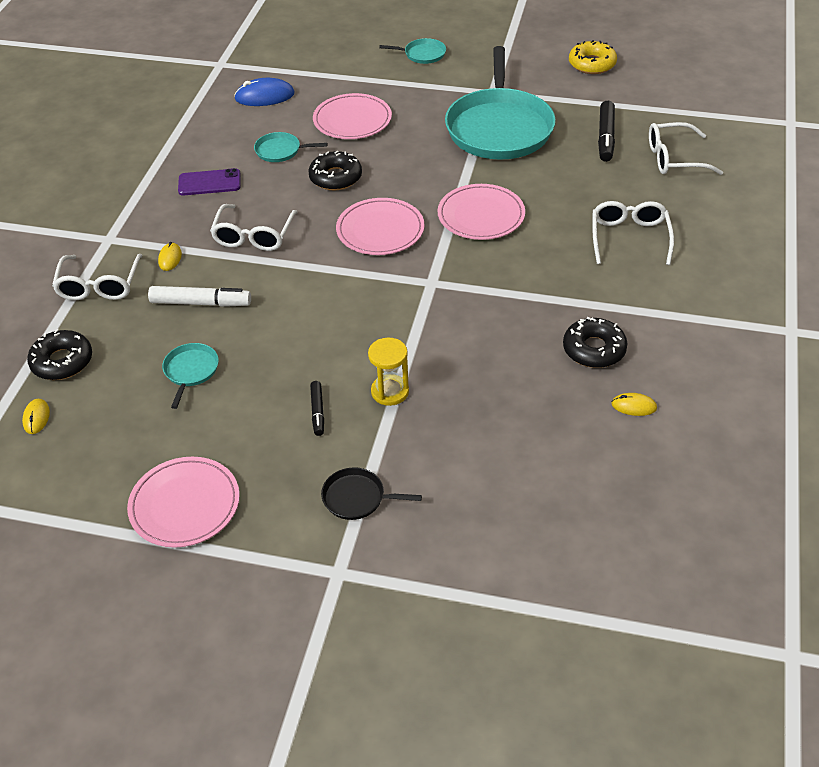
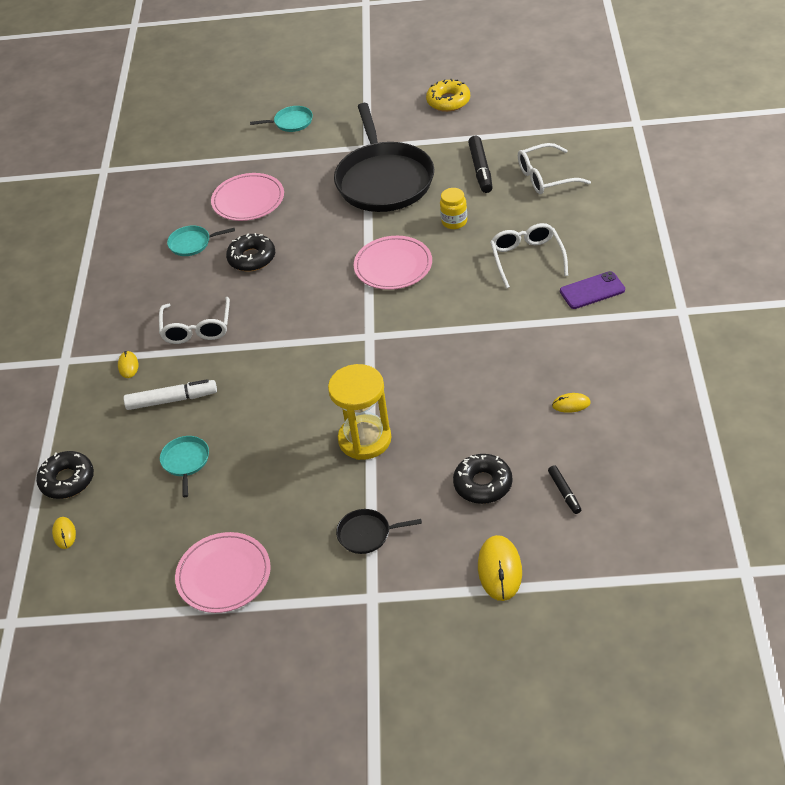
camera: 10 degrees left, 0 degrees up
white glasses [52,254,143,300] -> none
purple phone [178,168,241,195] -> purple phone moved to [560,271,625,309]
blue mouse [234,78,295,106] -> none
black marker [310,381,324,436] -> black marker moved to [548,465,581,514]
pink plate [336,198,425,255] -> none
yellow hourglass [368,338,409,406] -> yellow hourglass [328,364,392,460], size x1.62
turquoise pan [445,46,556,160] -> black pan [334,103,434,212]
black donut [563,317,627,368] -> black donut moved to [453,454,512,504]
none -> yellow jar [440,188,467,229]
none -> yellow mouse [478,535,522,601]

